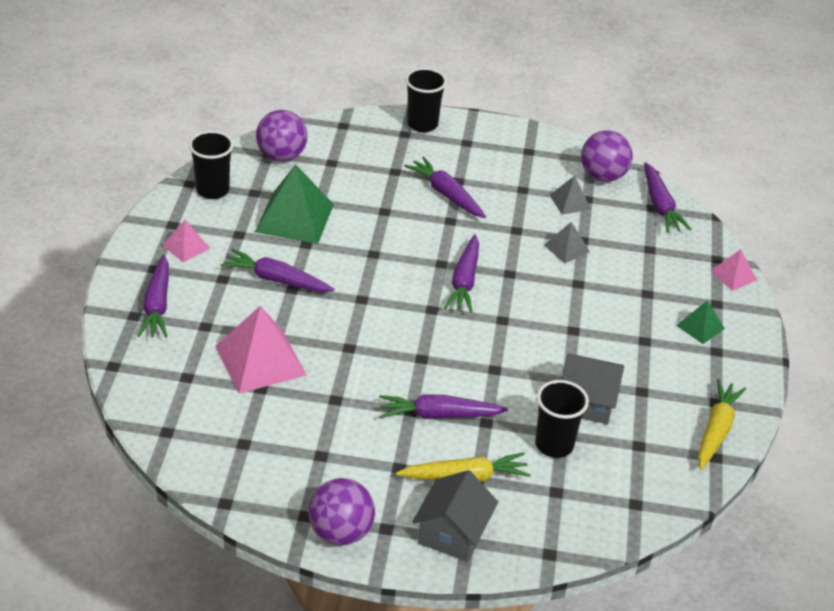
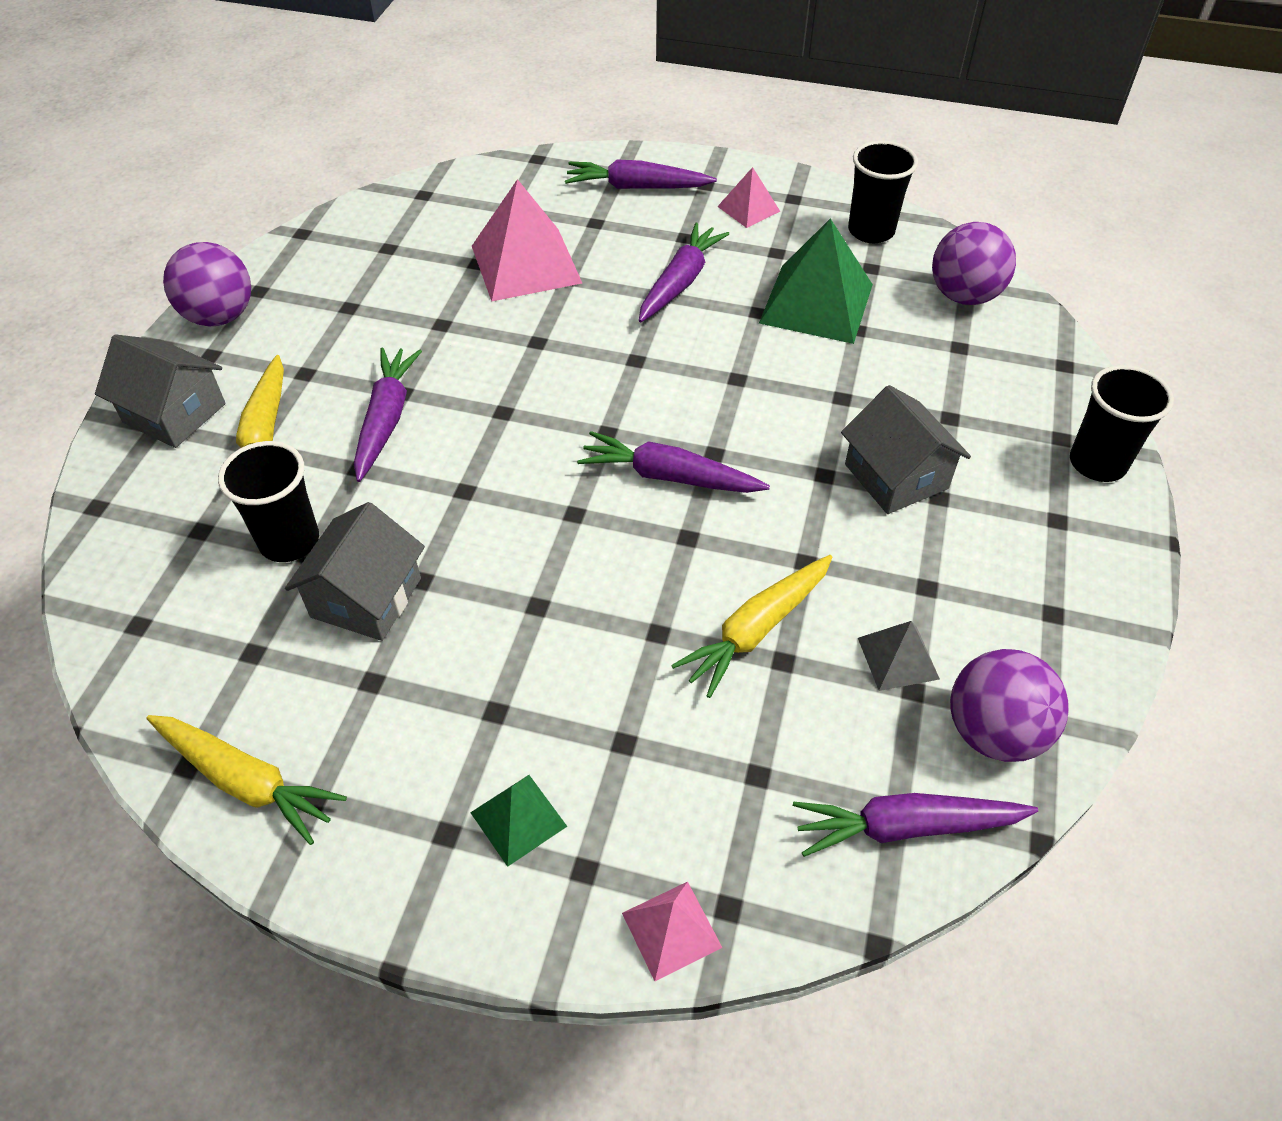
camera: 100 degrees right, 10 degrees up
purple carrot [404,156,486,218] -> grey house [841,385,971,514]
grey pyramid [544,222,590,263] -> yellow carrot [671,555,833,698]

